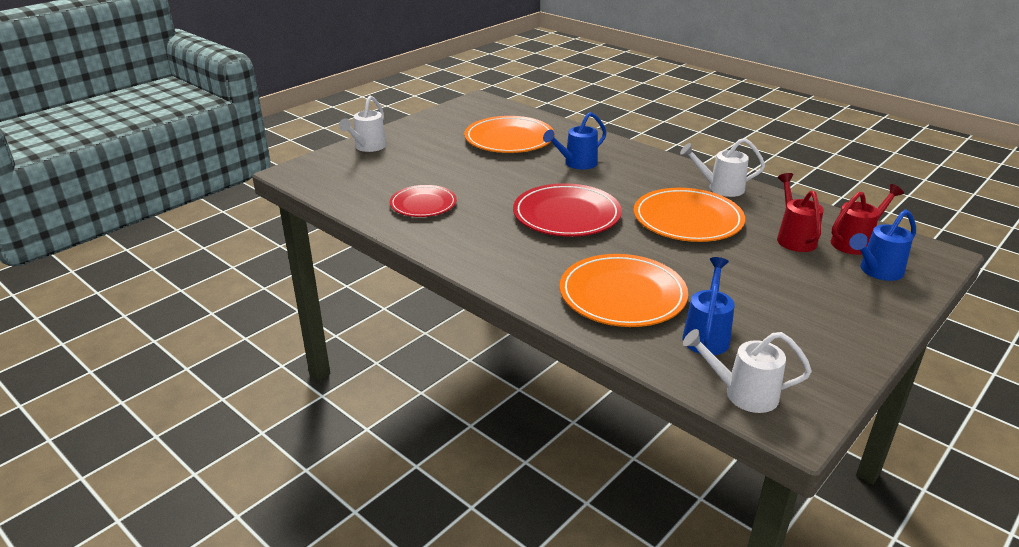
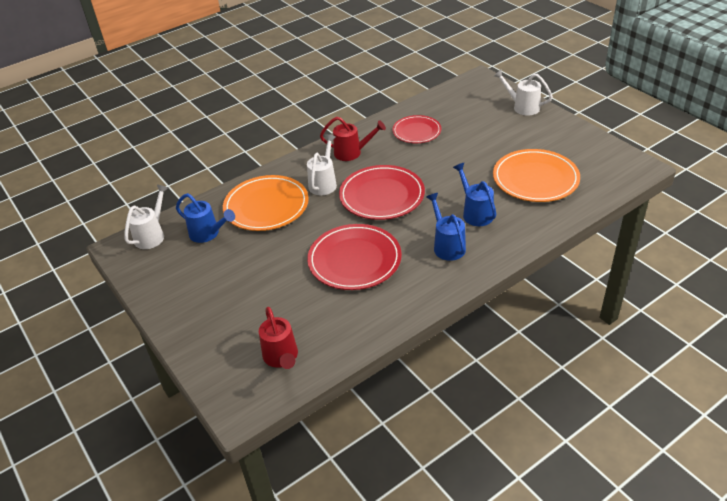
camera: 105 degrees right, 10 degrees up
orange plate [634,188,745,242] -> red plate [307,224,402,290]
white watering can [680,138,765,197] -> white watering can moved to [307,134,337,195]
red watering can [777,173,824,252] -> red watering can moved to [320,117,386,161]
blue watering can [849,209,916,281] -> blue watering can moved to [426,193,466,261]

